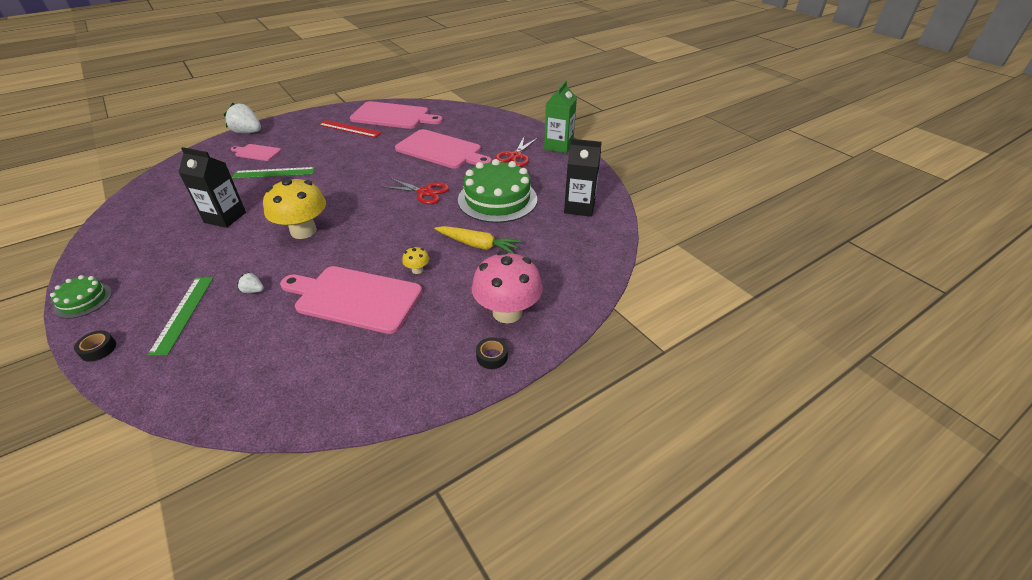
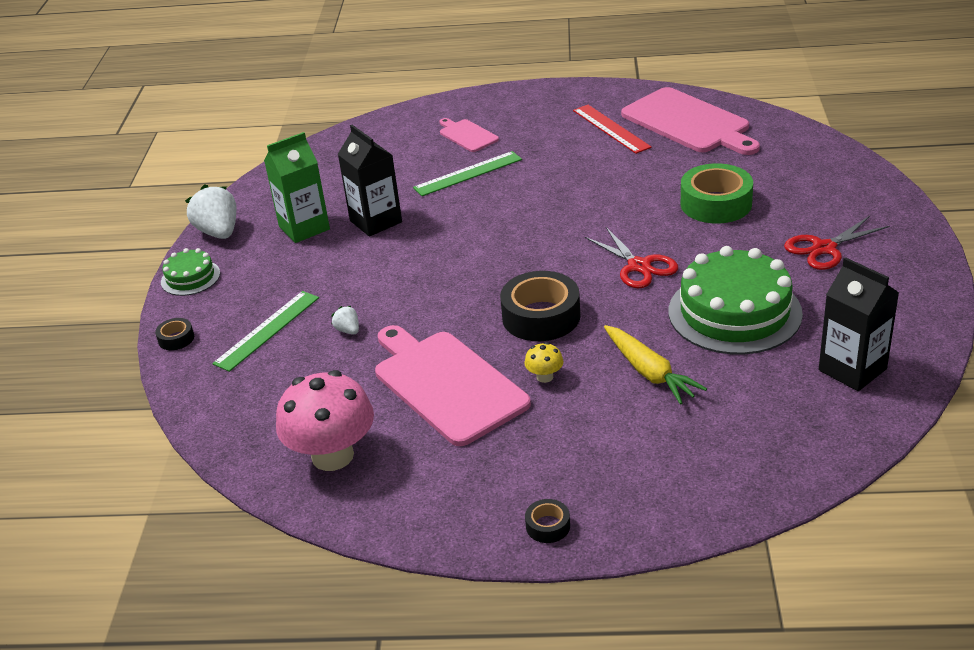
camera: 40 degrees right, 5 degrees down
white strawberry [224,103,261,133] -> white strawberry moved to [185,184,236,239]
green ruler [232,167,315,179] -> green ruler turned 60 degrees counterclockwise [413,151,522,196]
yellow mushroom [263,177,326,239] -> none
pink cutting board [395,129,492,169] -> green tape [681,163,753,224]
pink mushroom [472,251,542,323] -> pink mushroom moved to [276,370,374,471]
green carton [544,81,577,153] -> green carton moved to [264,132,330,243]
none -> black tape [500,271,580,341]

